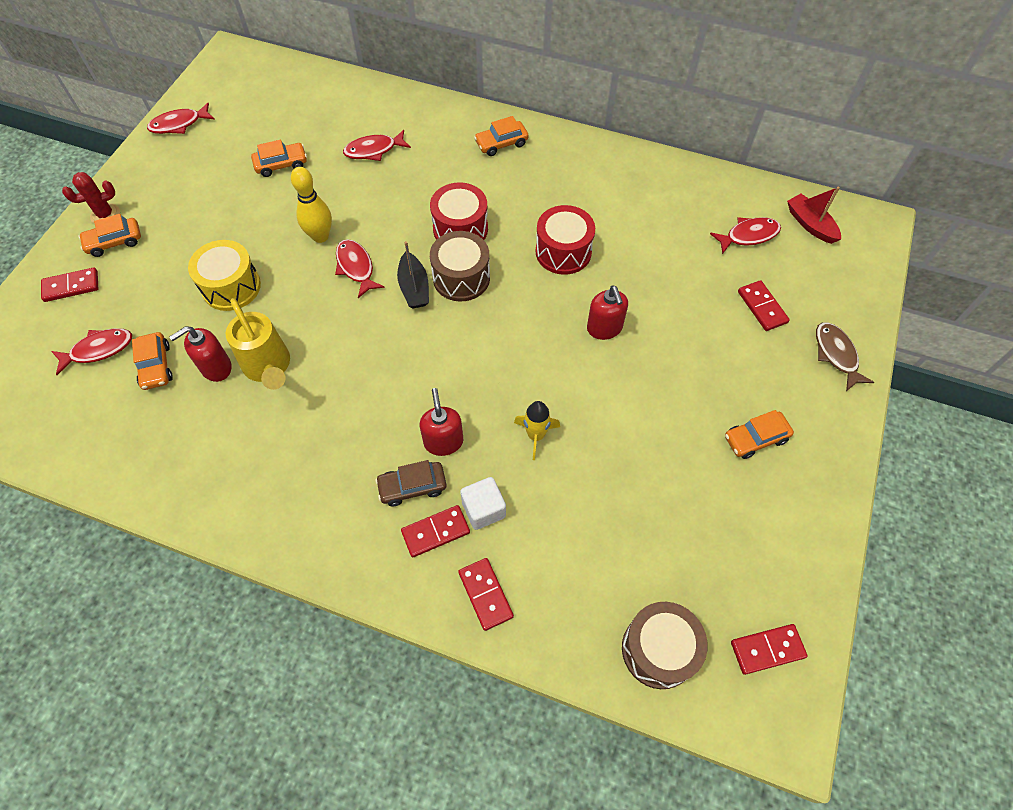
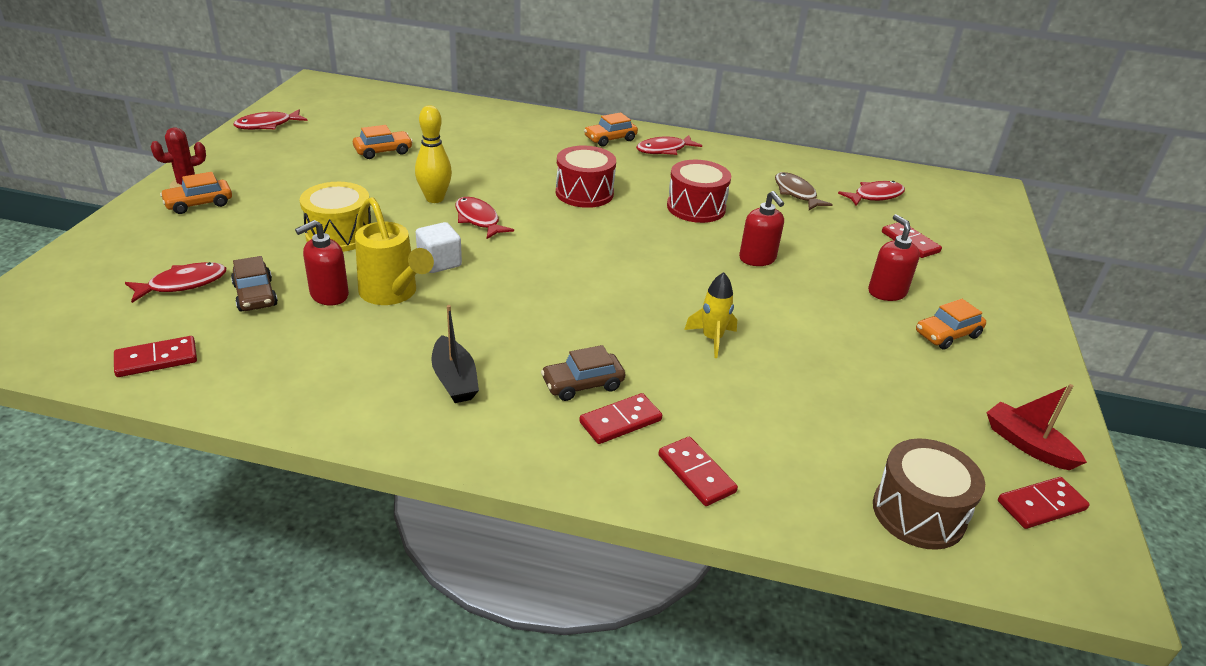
camera: 10 degrees left, 25 degrees down
red domino [41,268,98,302] -> red domino moved to [114,336,197,377]
orange car [132,332,173,390] -> brown car [231,256,278,311]
red fish [343,130,411,161] -> red fish moved to [636,135,702,155]
black boat [397,241,429,309] -> black boat moved to [431,305,479,403]
red soap dispenser [420,388,463,456] -> red soap dispenser moved to [868,214,920,301]
brown drum [430,231,490,301] -> none
white cube [460,477,506,530] -> white cube moved to [416,222,462,273]
red boat [787,187,841,244] -> red boat moved to [986,384,1087,470]
brown fish [816,322,874,391] -> brown fish moved to [775,172,833,210]

